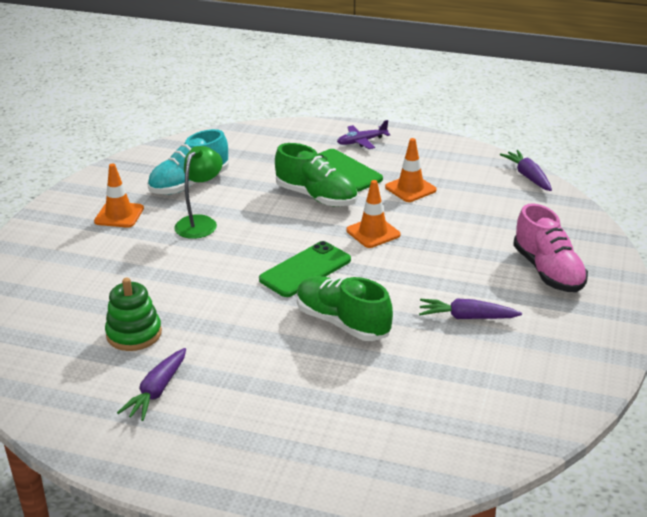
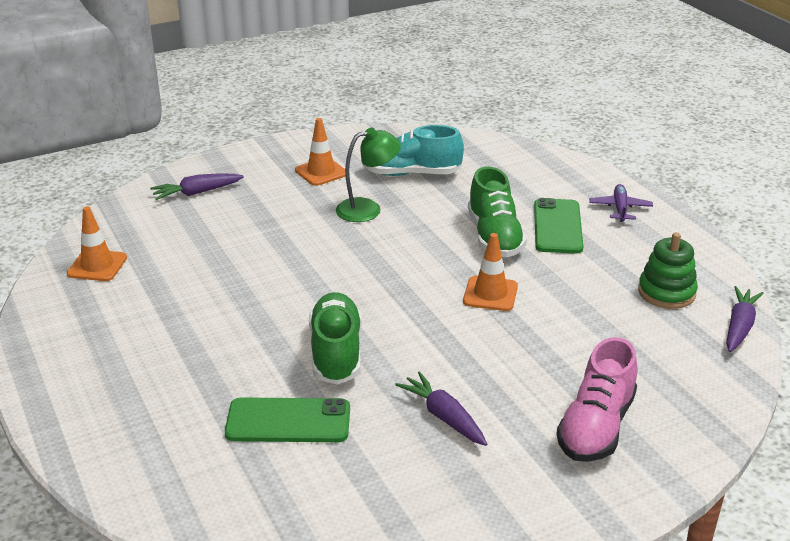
camera: 45 degrees right, 0 degrees up
green stacking toy [105,278,162,351] -> green stacking toy moved to [638,232,698,309]
purple carrot [117,348,186,421] -> purple carrot moved to [150,174,244,200]
green phone [259,241,351,297] -> green phone moved to [225,397,350,442]
purple plane [337,120,390,149] -> purple plane turned 75 degrees clockwise [589,184,653,222]
orange traffic cone [385,138,437,202] -> orange traffic cone moved to [67,206,127,281]

